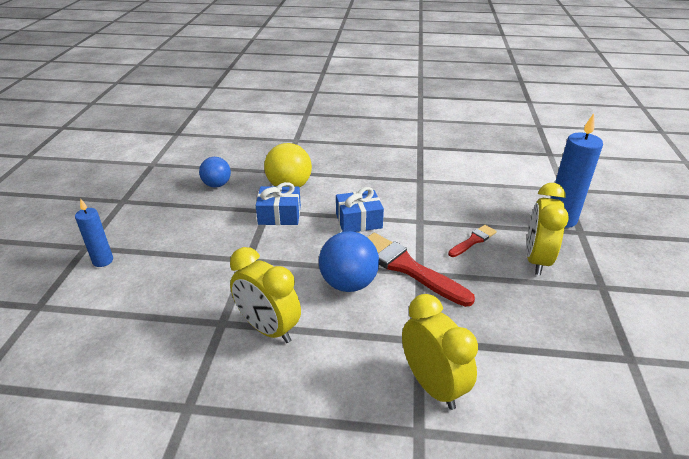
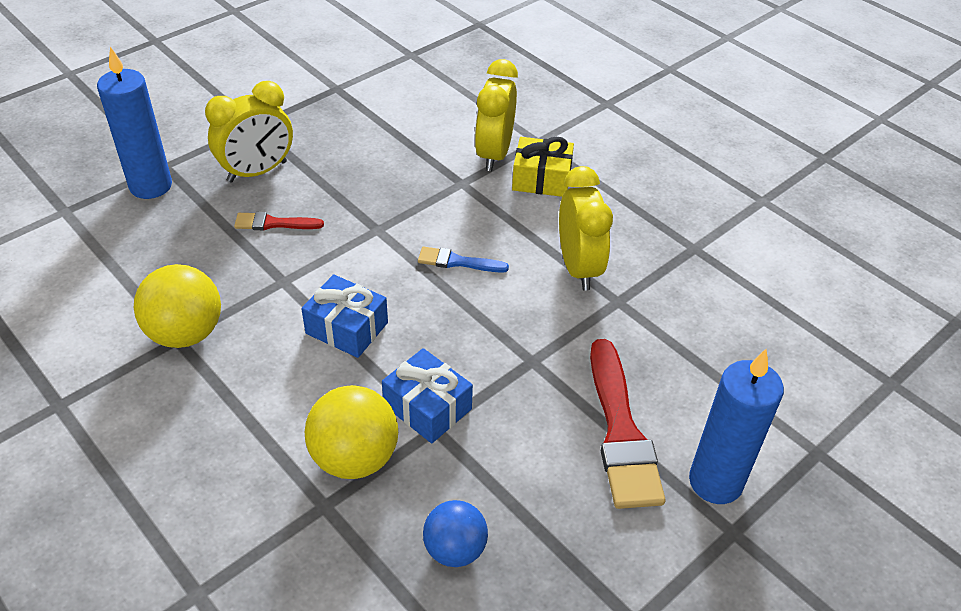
camera: 140 degrees left, 10 degrees up
blue candle [75,198,113,267] -> blue candle [689,349,784,504], size x1.68
blue ball [319,231,379,292] -> blue brush [418,247,509,273]
red brush [367,233,475,307] -> red brush moved to [590,339,666,509]
none -> yellow ball [134,264,221,348]
none -> yellow gift [512,137,574,197]

